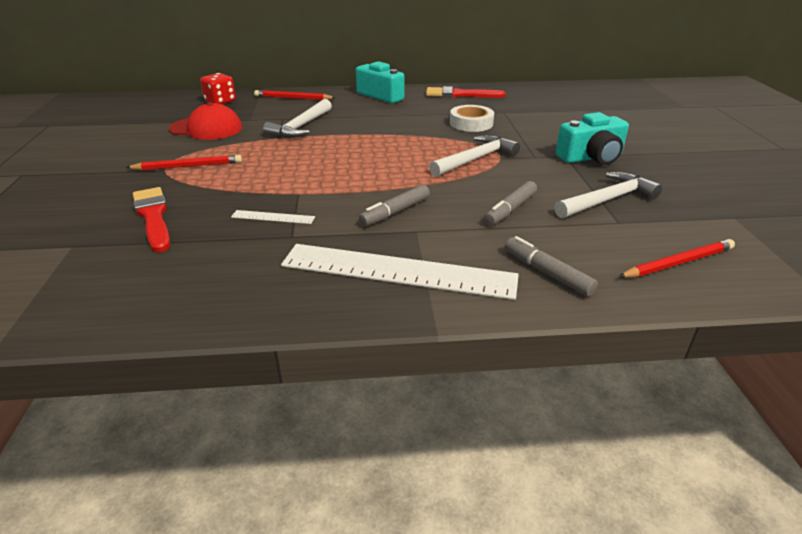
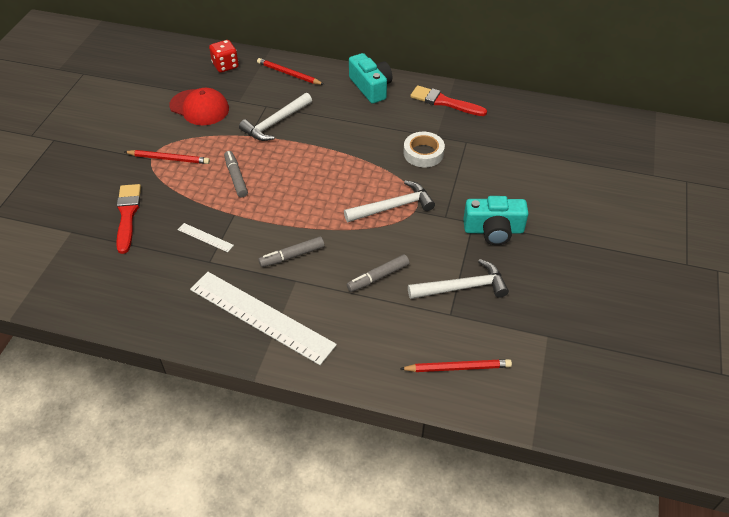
camera: 20 degrees right, 15 degrees up
grey marker [505,236,598,297] -> grey marker moved to [224,151,248,198]

